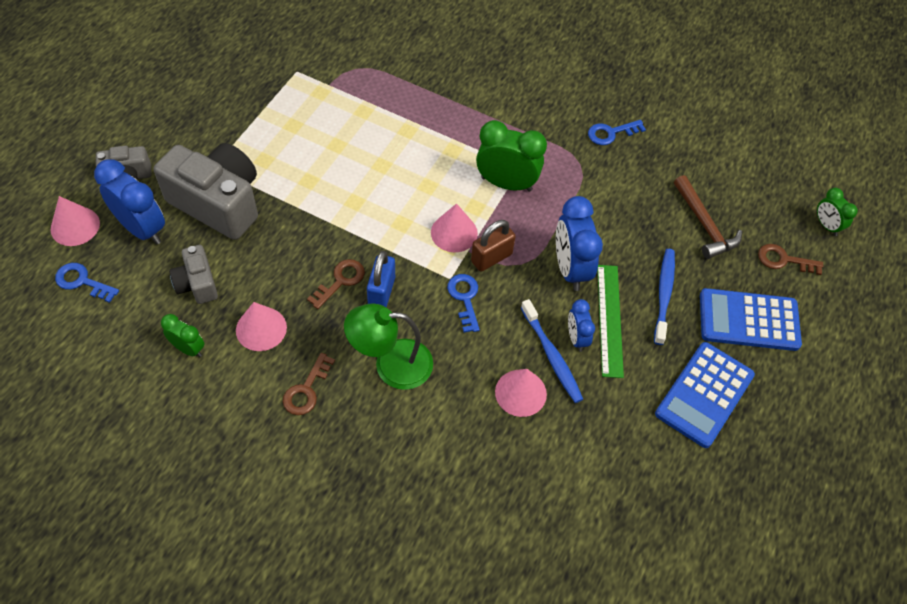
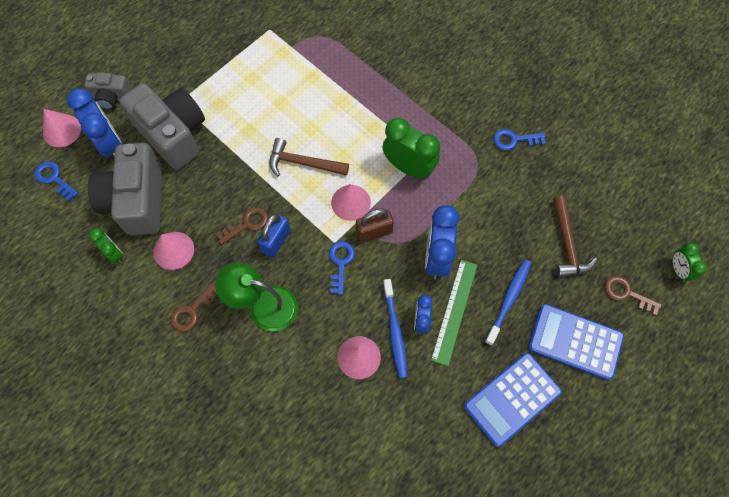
camera: 20 degrees right, 10 degrees up
grey camera [169,245,218,304] -> grey camera [88,143,162,236], size x1.93
none -> brown hammer [269,138,349,176]

